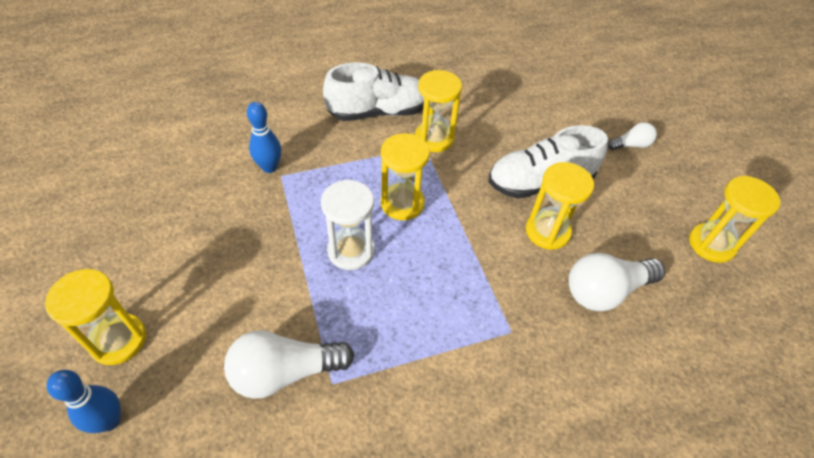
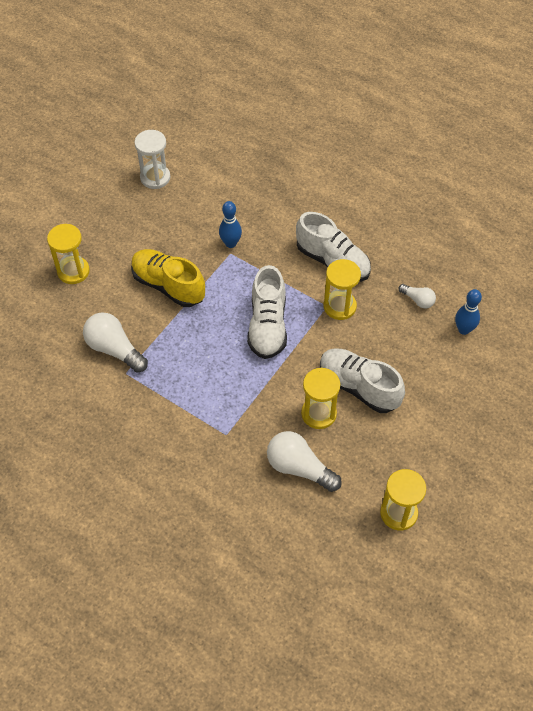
camera: 55 degrees right, 5 degrees up
blue bowling pin [46,370,121,433] -> blue bowling pin moved to [455,289,482,335]
white hourglass [321,180,375,270] -> white hourglass moved to [134,130,170,189]
yellow hourglass [381,133,430,220] -> white shoe [247,265,287,359]
white light bulb [608,122,657,150] -> white light bulb moved to [399,284,436,308]
none -> yellow shoe [131,249,205,307]

